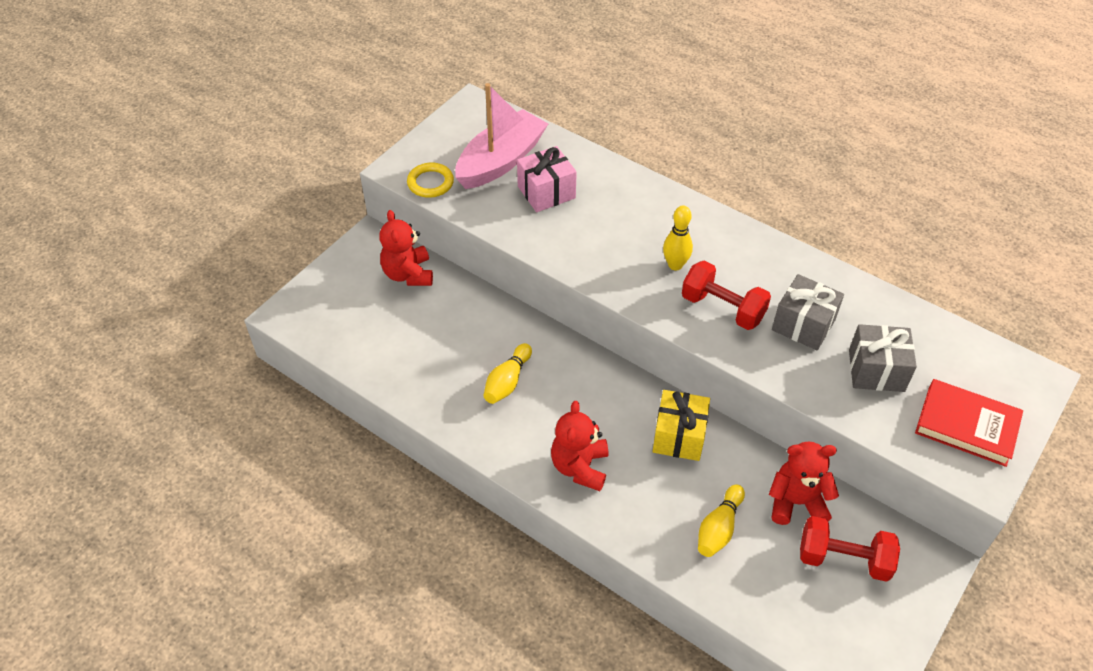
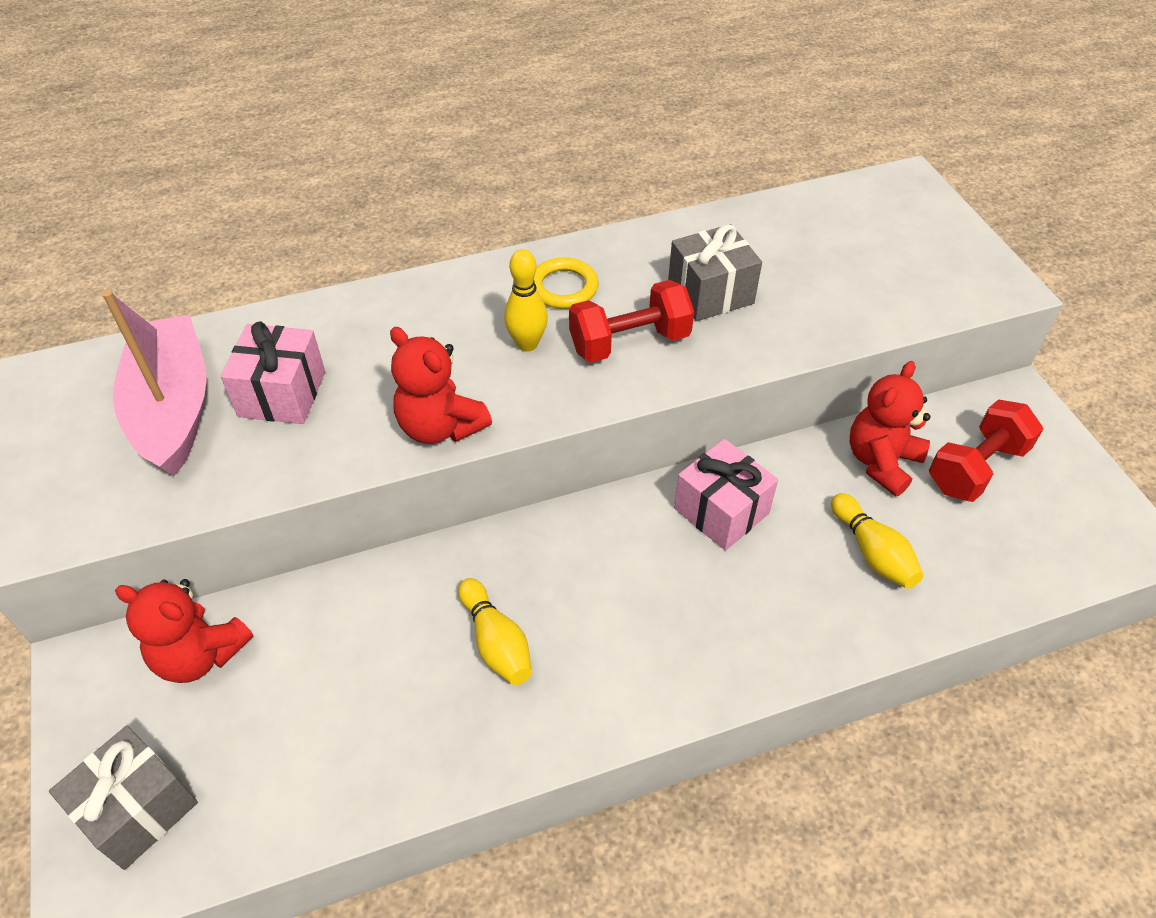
camera: 55 degrees left, 0 degrees up
yellow ring [407,163,454,198] -> yellow ring moved to [534,257,599,309]
red teddy bear [551,401,608,491] -> red teddy bear moved to [390,327,492,444]
yellow gift [653,390,710,461] -> pink gift [674,439,778,551]
grey gift [849,324,917,392] -> grey gift moved to [49,726,198,870]
red book [915,379,1023,467] -> none

